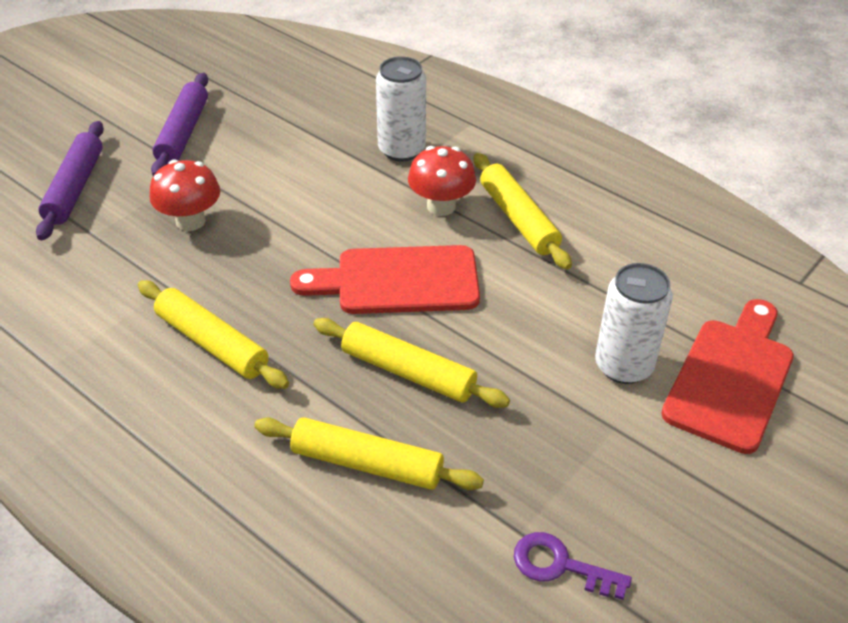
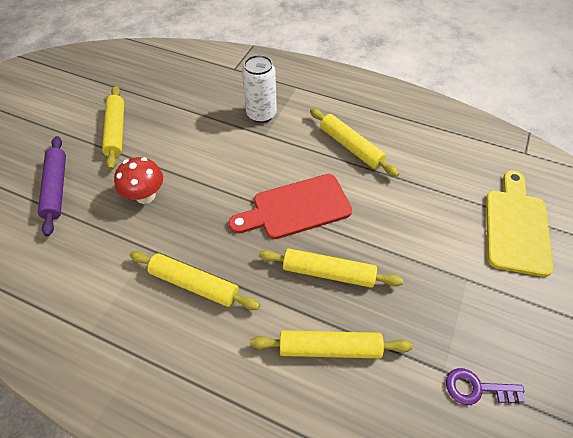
camera: 15 degrees left, 10 degrees up
purple rolling pin [151,73,208,176] -> yellow rolling pin [102,86,124,170]
red mushroom [408,146,476,216] -> none
white can [595,263,673,384] -> none
red cutting board [661,299,794,454] -> yellow cutting board [486,170,553,277]

